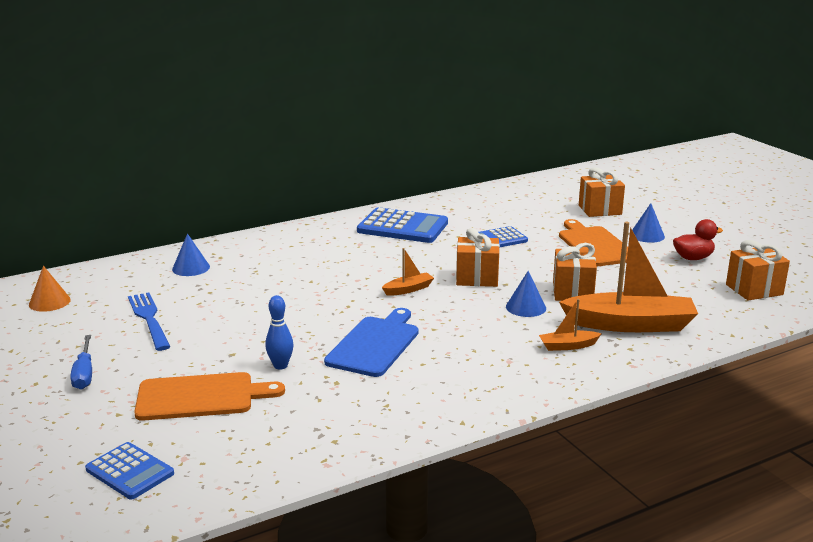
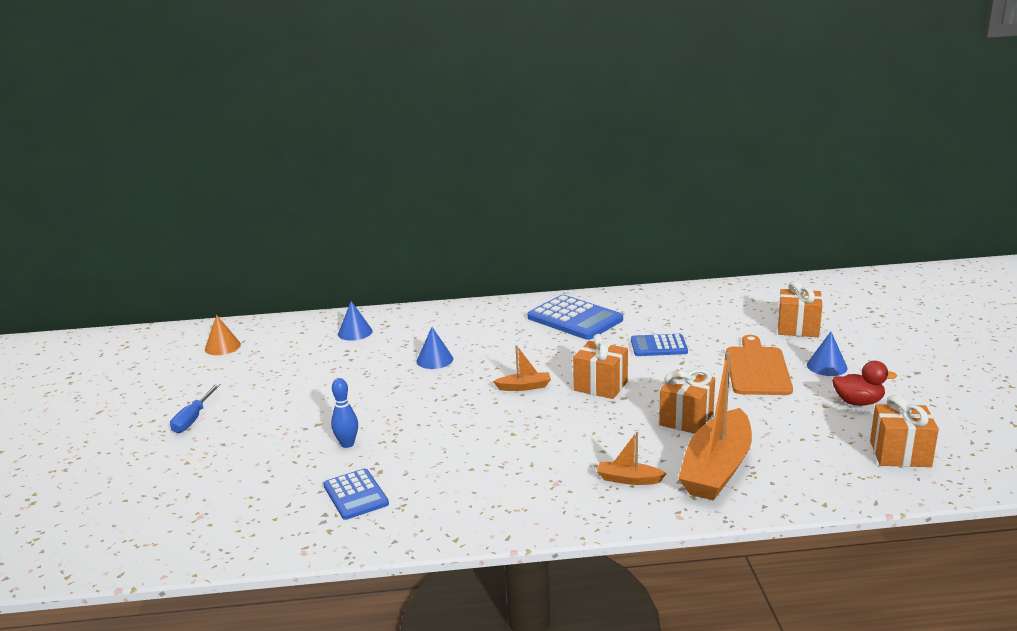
camera: 25 degrees right, 0 degrees up
blue calculator [85,442,174,499] -> blue calculator moved to [323,468,389,520]
blue fork [128,293,170,351] -> none
orange cutting board [134,372,285,421] -> none
blue cutting board [324,308,419,377] -> none
blue cone [506,271,546,317] -> blue cone moved to [417,327,453,369]
orange boat [559,222,698,332] -> orange boat turned 90 degrees clockwise [678,352,752,501]

